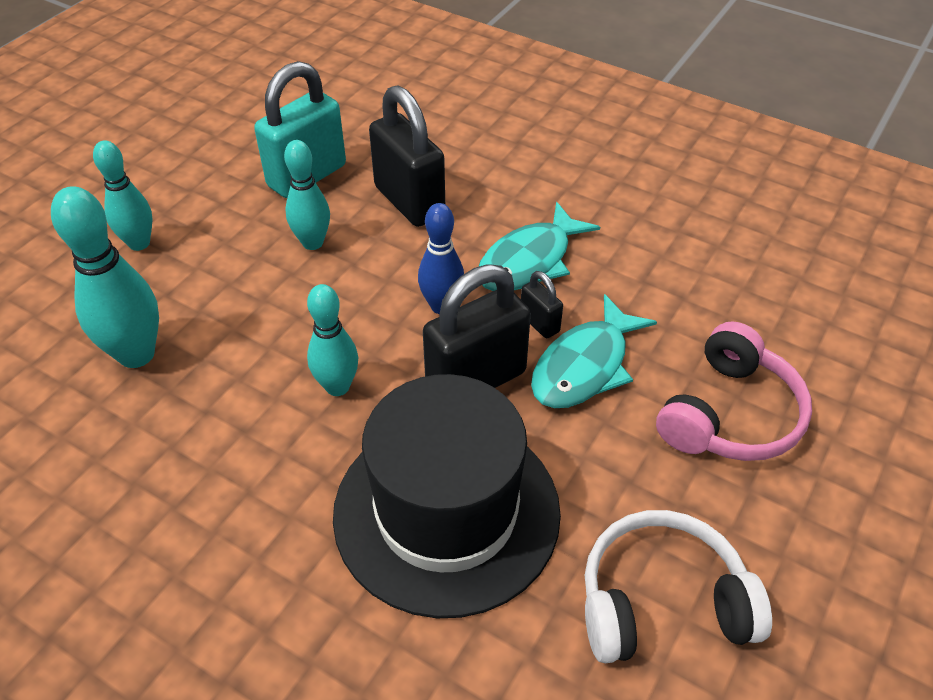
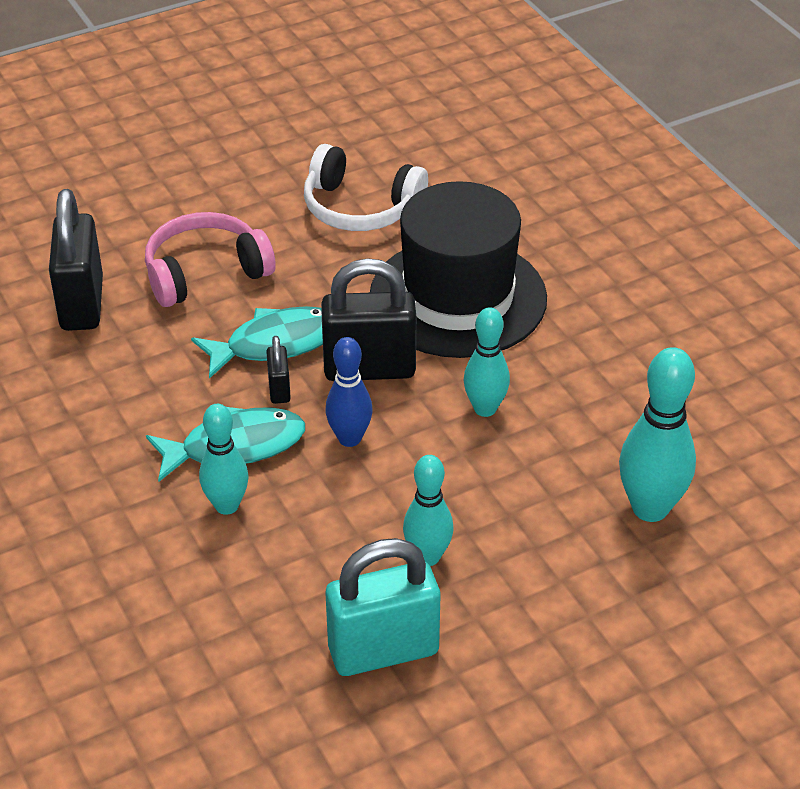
camera: 150 degrees left, 5 degrees down
turquoise bowling pin [93,140,152,251] -> turquoise bowling pin moved to [199,404,249,515]
black padlock [369,85,445,227] -> black padlock moved to [49,189,103,331]

